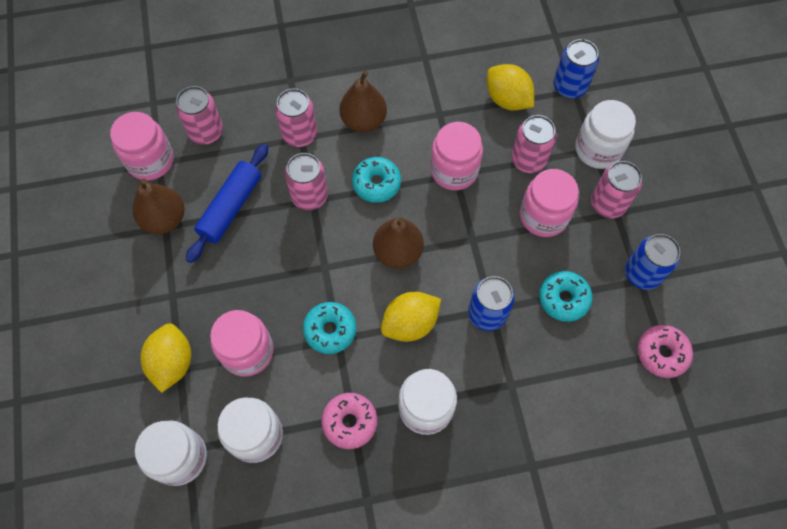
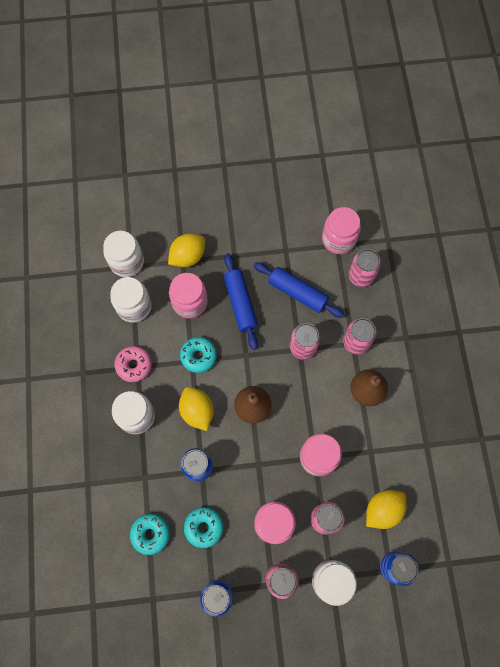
camera: 95 degrees right, 5 degrees up
brown pear [133,179,184,234] -> none
yellow lemon [140,323,191,393] -> yellow lemon turned 45 degrees counterclockwise [168,234,205,267]
turquoise donut [352,157,401,203] -> turquoise donut moved to [130,514,170,555]
pink donut [637,325,693,378] -> none
none -> blue rolling pin [224,254,258,350]

